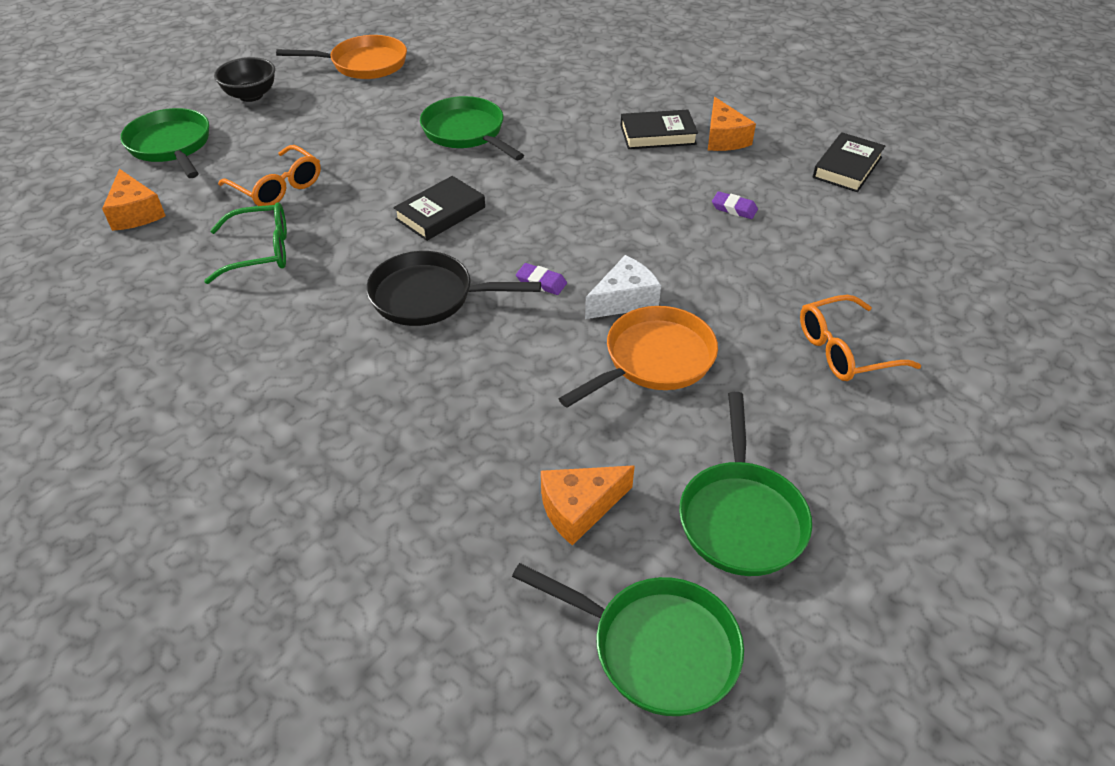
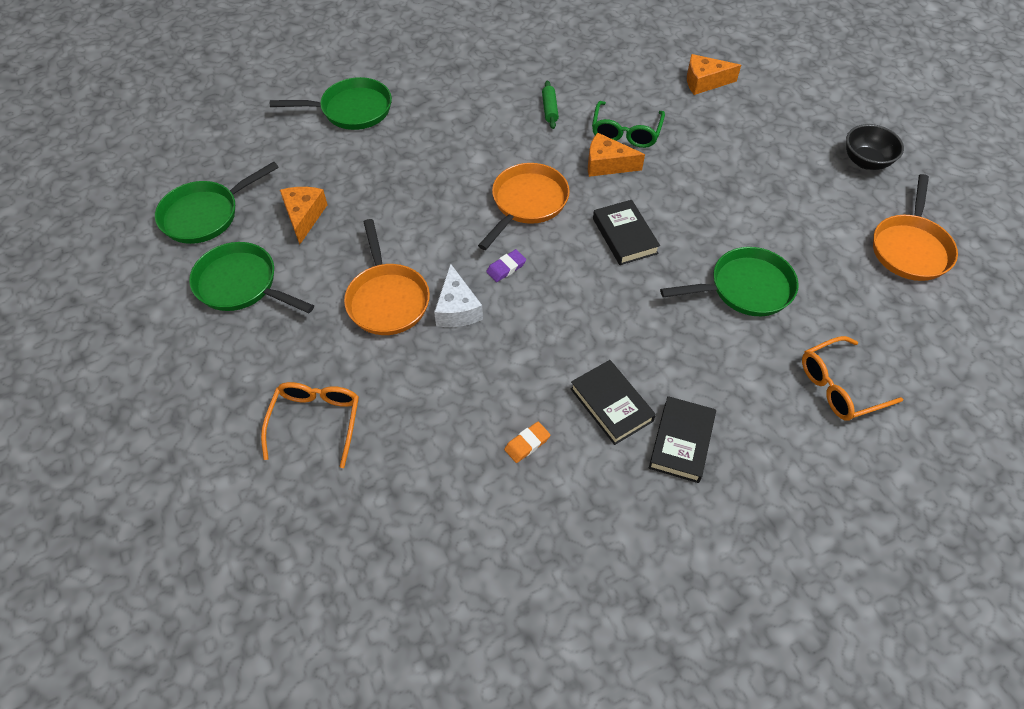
camera: 115 degrees right, 10 degrees up
green pan [120,108,209,178] -> green pan moved to [270,77,392,130]
orange glasses [218,145,321,206] -> orange glasses moved to [802,336,903,421]
black pan [366,251,541,326] -> orange pan [478,163,570,250]
orange cheese [708,97,756,151] -> orange cheese moved to [588,133,645,177]
purple eraser [712,191,758,219] -> orange eraser [504,422,550,463]
black book [813,132,885,192] -> black book moved to [570,360,656,445]
none -> green rolling pin [542,81,559,129]

